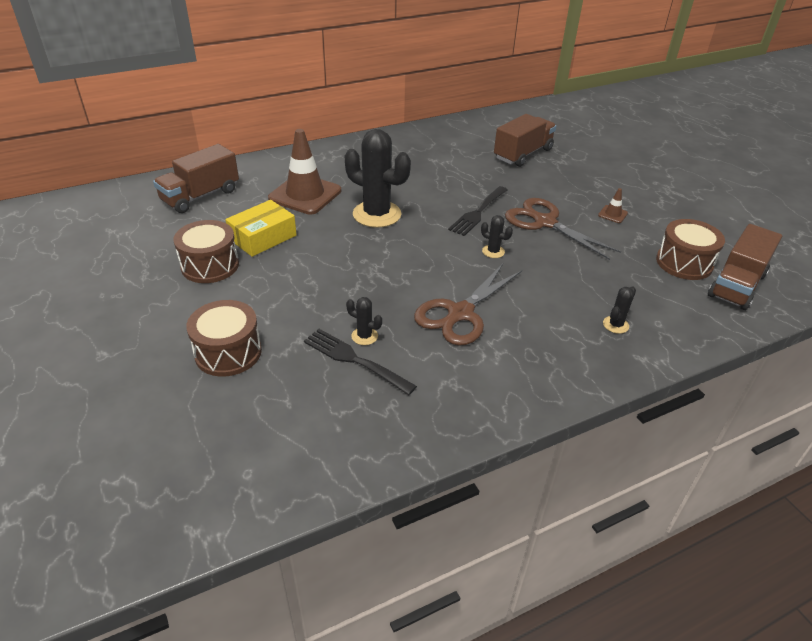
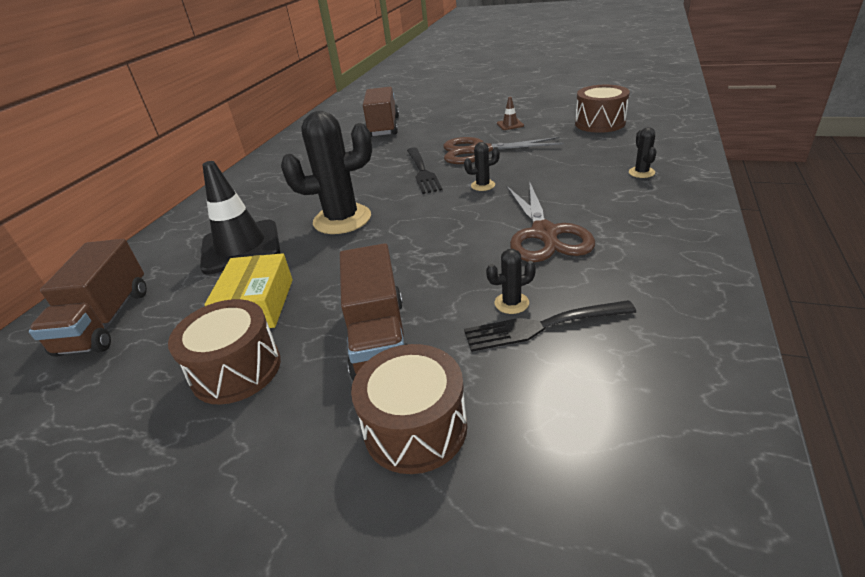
camera: 40 degrees left, 5 degrees down
brown traffic cone [268,129,341,215] -> black traffic cone [200,161,280,275]
brown truck [708,224,782,310] -> brown truck moved to [340,243,408,380]

